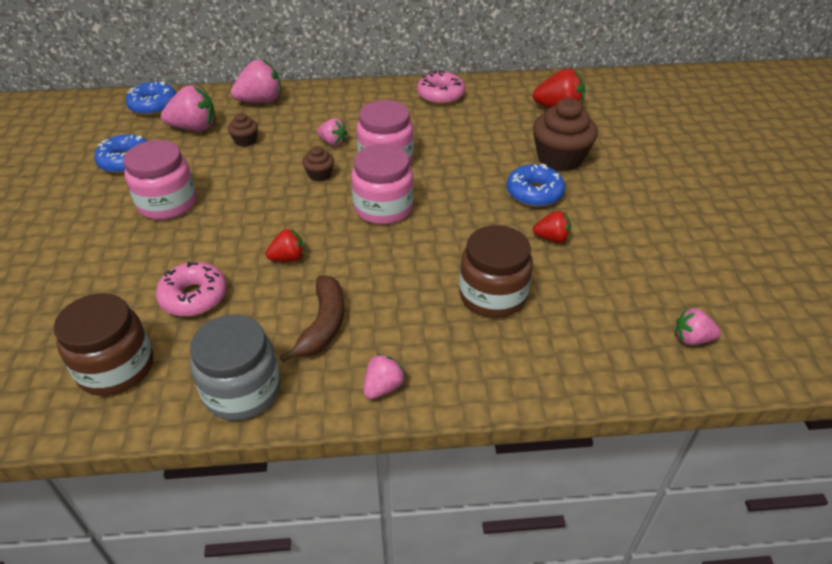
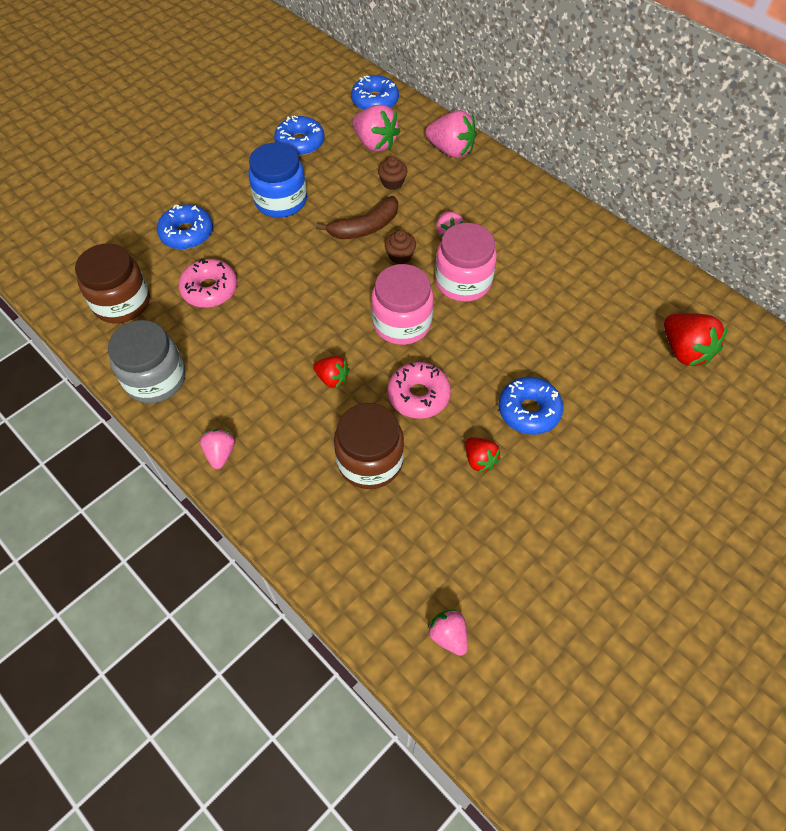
camera: 50 degrees right, 15 degrees up
pink jar [123,140,196,220] -> blue jar [248,143,307,218]
red strawberry [266,229,304,261] -> red strawberry moved to [313,356,350,388]
brown banana [280,276,344,362] -> brown banana moved to [316,196,398,239]
pink strawberry [364,354,406,399] -> pink strawberry turned 90 degrees counterclockwise [200,429,235,469]
pink donut [417,70,465,105] -> pink donut moved to [388,362,451,419]
brown cupcake [533,98,598,171] -> none
none -> blue donut [157,204,213,250]

